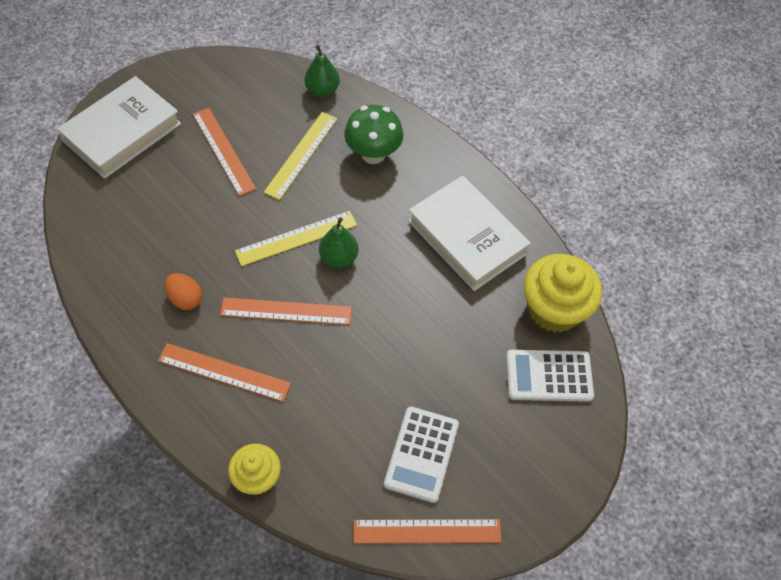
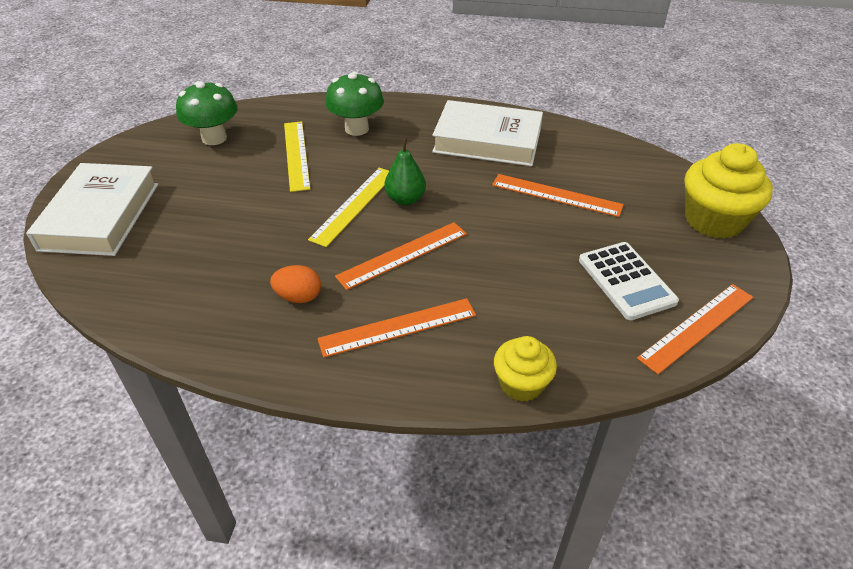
camera: 35 degrees left, 15 degrees down
orange ruler [193,108,256,196] -> orange ruler moved to [492,174,624,217]
green pear [304,45,340,97] -> none
white calculator [506,350,594,402] -> none
yellow cupcake [524,254,602,333] -> yellow cupcake moved to [685,143,773,239]
none -> green mushroom [176,81,238,145]

